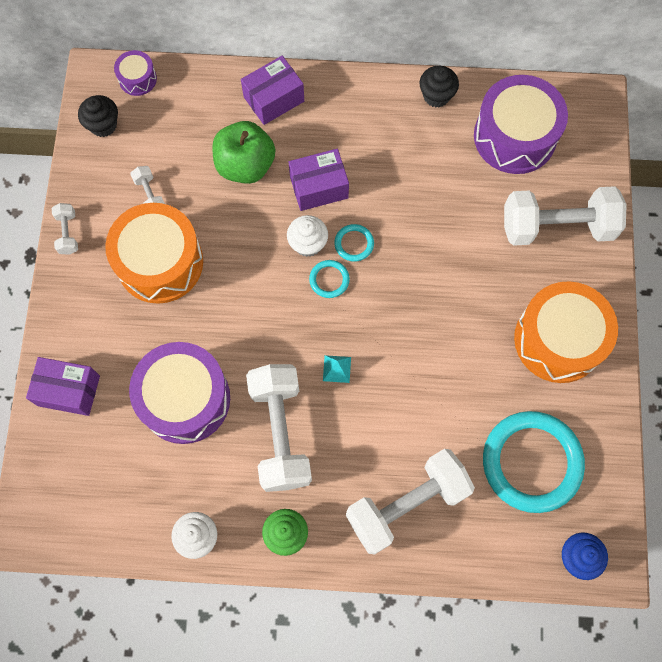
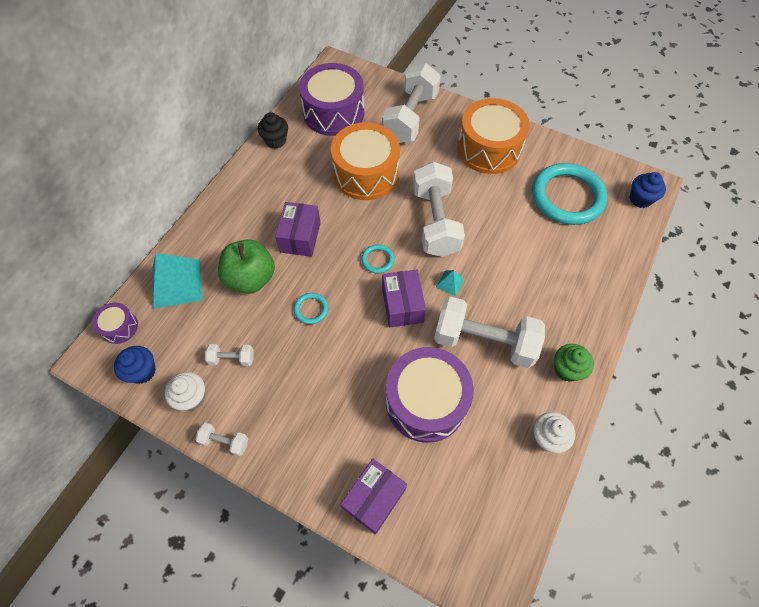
camera: 65 degrees left, 10 degrees down
black cupcake [78,95,118,137] -> blue cupcake [114,346,156,384]
orange drum [105,203,203,304] -> orange drum moved to [331,122,400,200]
purple box [241,56,304,125] -> purple box moved to [382,270,426,327]
white cupcake [287,215,328,257] -> white cupcake moved to [165,372,205,411]
turquoise ring [334,224,374,262] -> turquoise ring moved to [294,293,328,324]
white dumbbell [346,449,475,554] -> white dumbbell moved to [413,161,465,257]
none -> turquoise pyramid [152,253,202,309]

